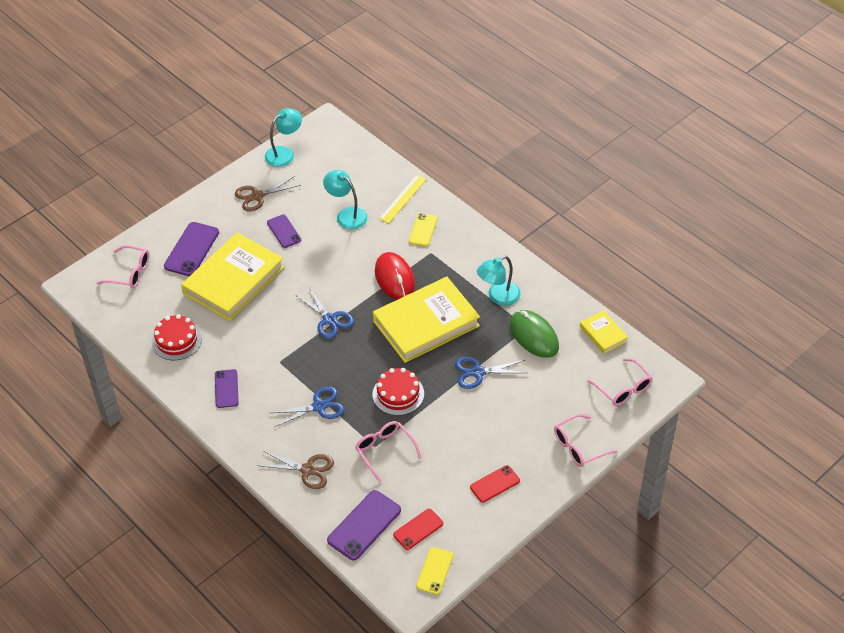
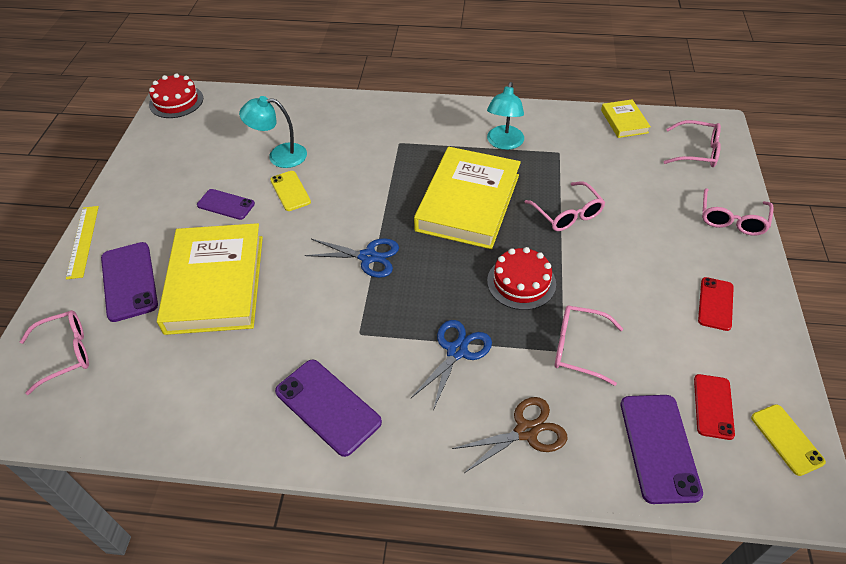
camera: 40 degrees left, 0 degrees up
red cake [151,314,202,360] -> red cake moved to [149,73,203,118]
purple phone [215,369,239,408] -> purple phone [275,360,382,457], size x1.59
brown scissors [235,176,301,212] -> none
turquoise lamp [265,108,302,167] -> none
red mouse [375,252,415,300] -> none
yellow ruler [379,175,426,223] -> yellow ruler moved to [66,206,99,279]
yellow phone [409,213,438,246] -> yellow phone moved to [270,171,311,211]
blue scissors [455,357,526,389] -> pink glasses [525,181,605,231]
green mouse [510,310,559,358] -> none
yellow book [580,310,628,354] -> yellow book turned 60 degrees clockwise [601,99,651,138]

